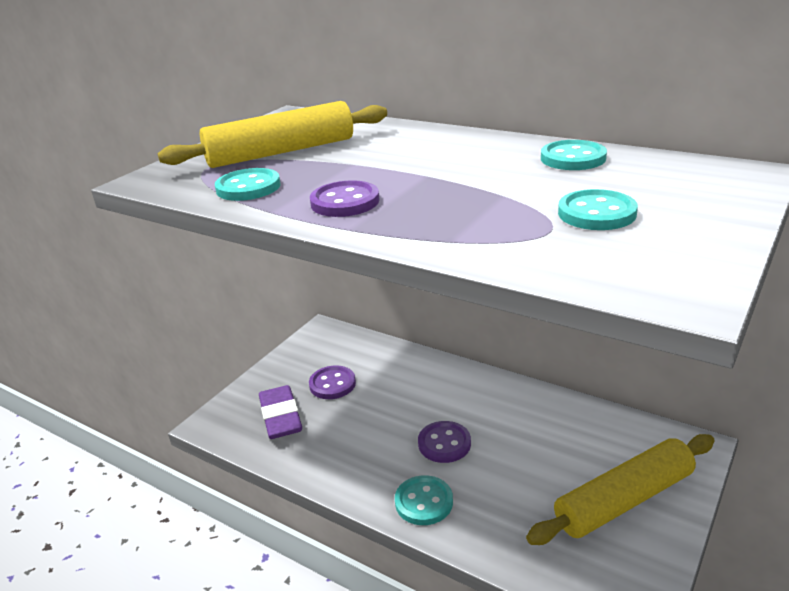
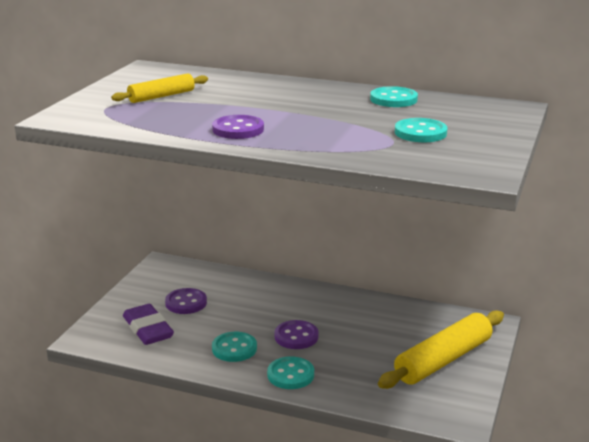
camera: 15 degrees left, 5 degrees down
yellow rolling pin [157,101,387,168] -> yellow rolling pin [111,73,208,103], size x0.57
turquoise button [215,168,281,201] -> turquoise button moved to [212,332,257,362]

